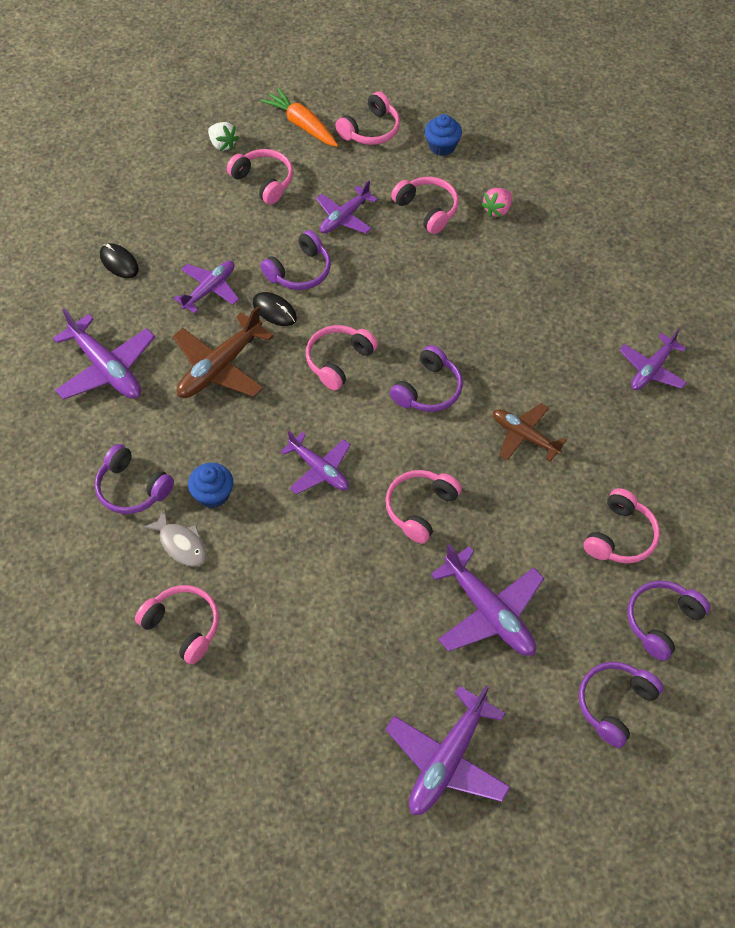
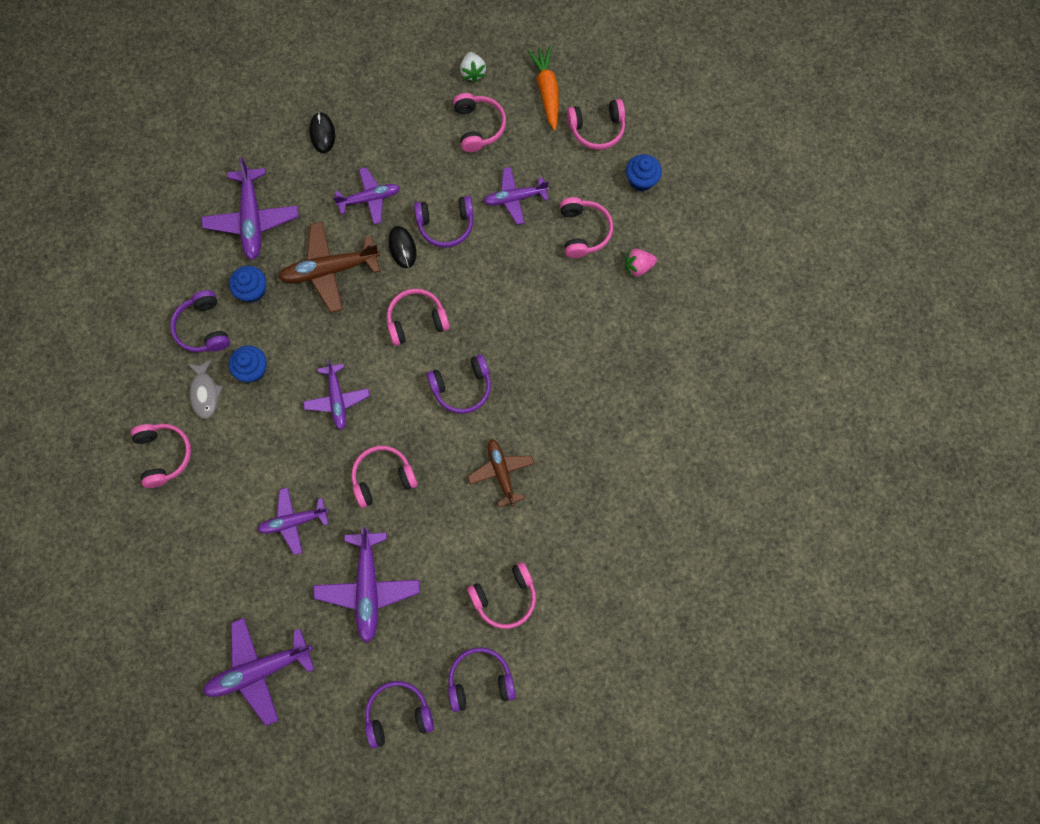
camera: 35 degrees right, 15 degrees up
purple plane [619,329,687,390] -> purple plane moved to [257,487,329,555]
none -> blue cupcake [229,266,266,303]

